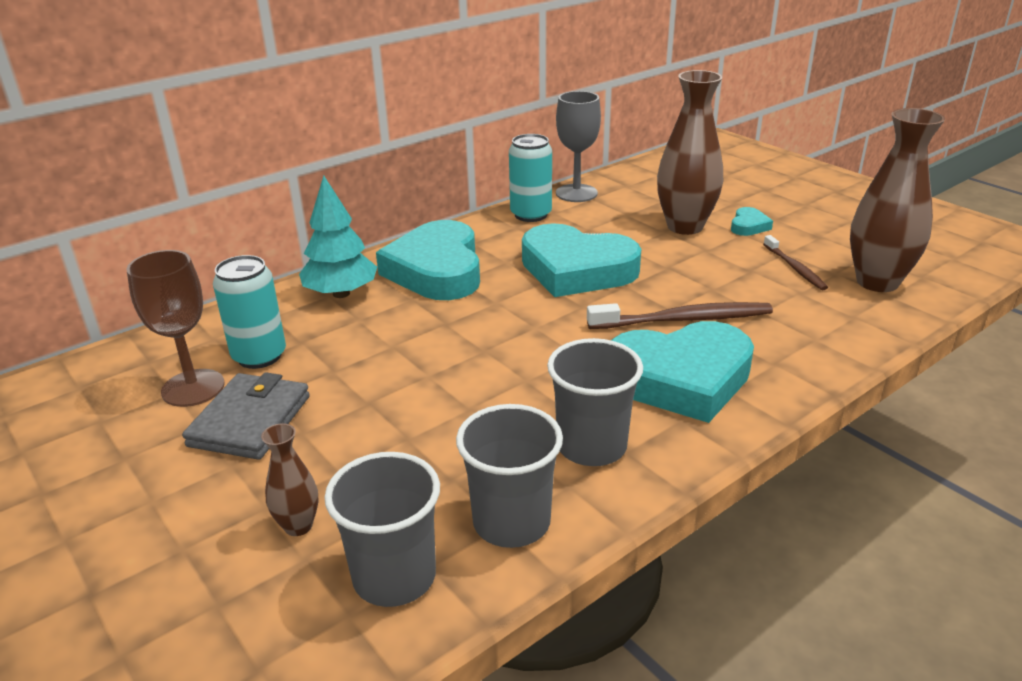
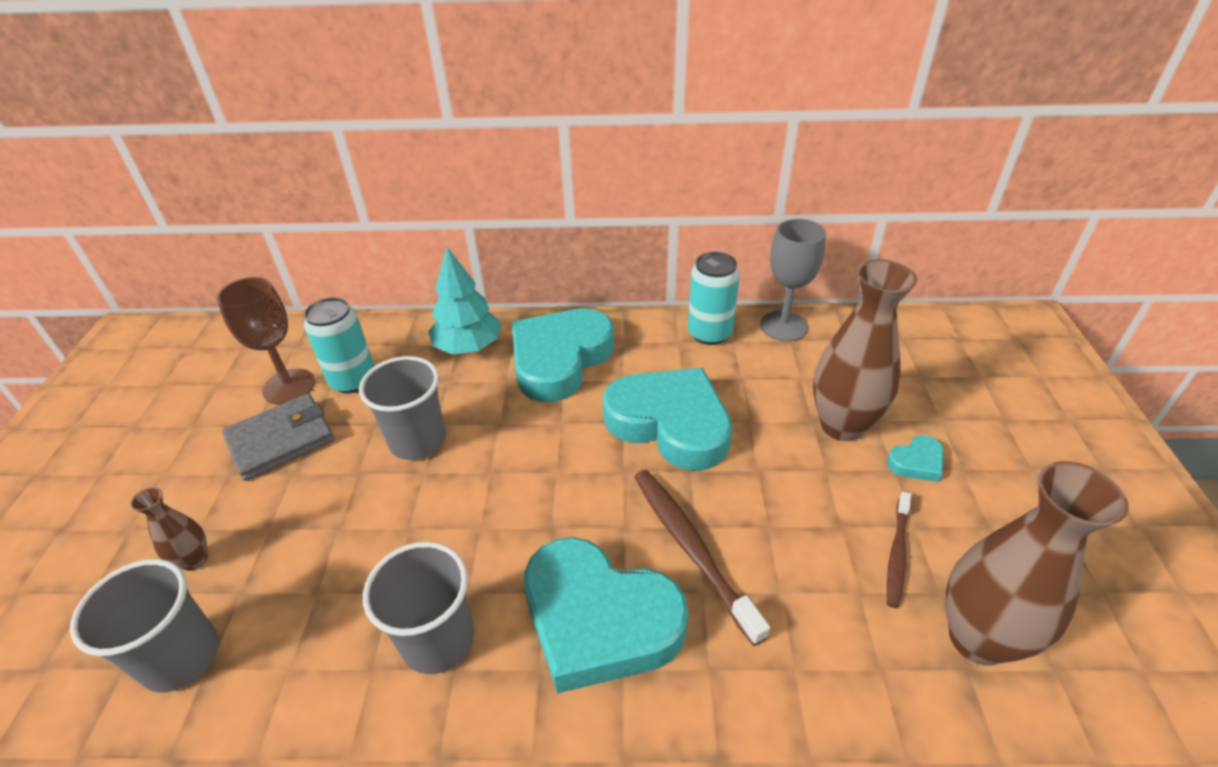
camera: 40 degrees right, 10 degrees up
grey cup [456,404,563,548] -> grey cup moved to [359,356,446,460]
turquoise heart [522,223,641,297] -> turquoise heart turned 150 degrees clockwise [603,368,732,470]
brown toothbrush [587,302,773,329] -> brown toothbrush turned 150 degrees counterclockwise [634,470,770,646]

